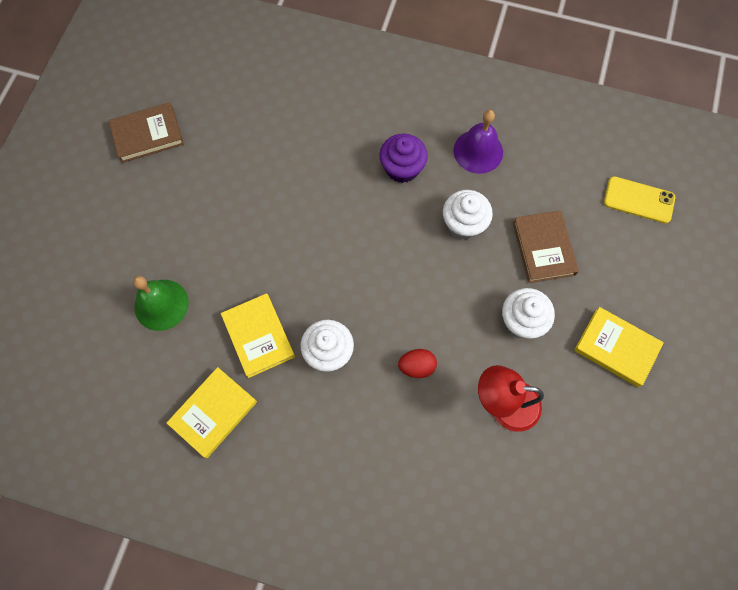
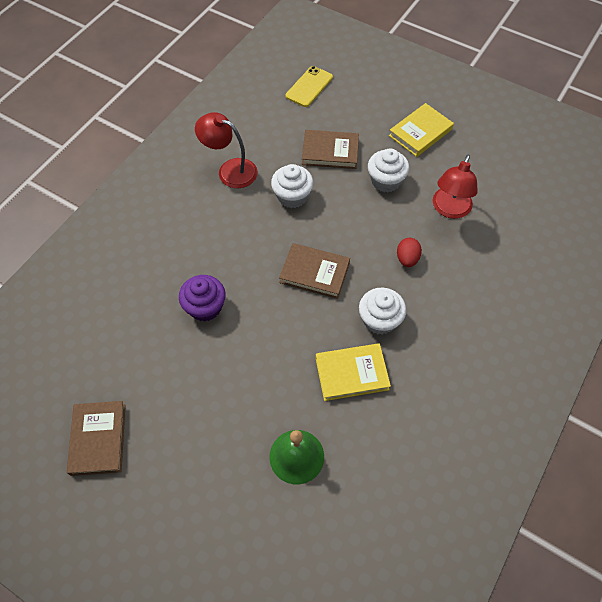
camera: 75 degrees left, 10 degrees down
yellow book [167,367,257,458] -> none
purple cupcake [379,134,428,183] -> purple cupcake moved to [179,275,226,322]
purple bell [454,110,503,174] -> red lamp [195,112,258,188]
none -> brown book [279,243,350,299]

